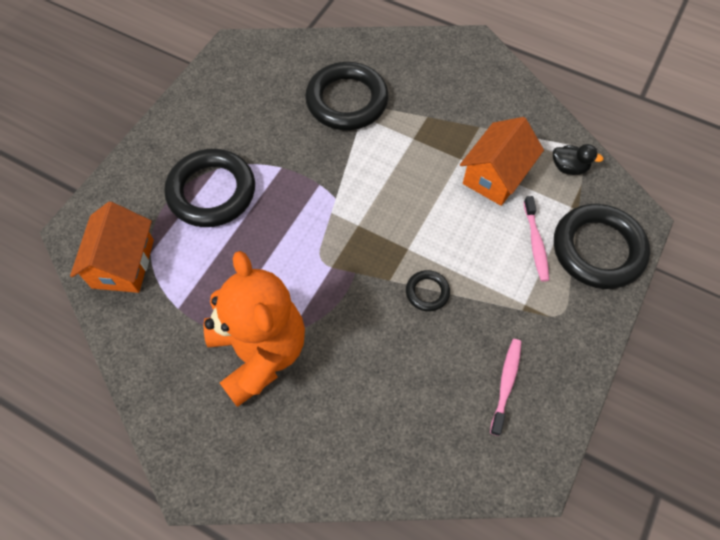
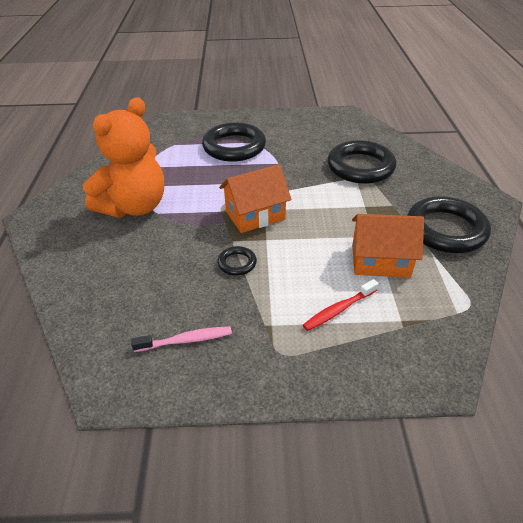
camera: 60 degrees right, 20 degrees down
orange house [70,201,154,293] -> orange house moved to [219,164,291,233]
pink toothbrush [524,196,549,282] -> red toothbrush [303,279,379,331]
black duck [553,144,604,175] -> none
black ring [554,204,650,289] -> black ring moved to [407,196,491,253]

